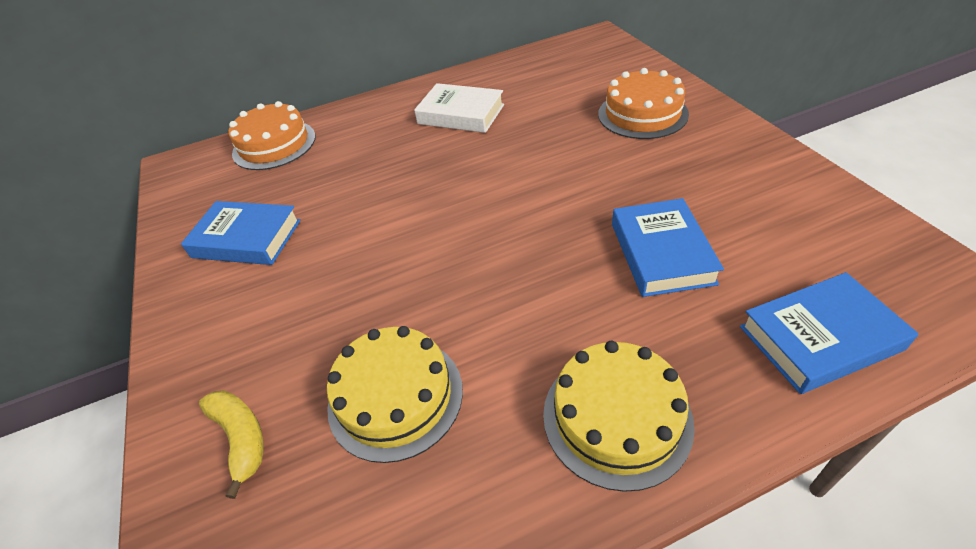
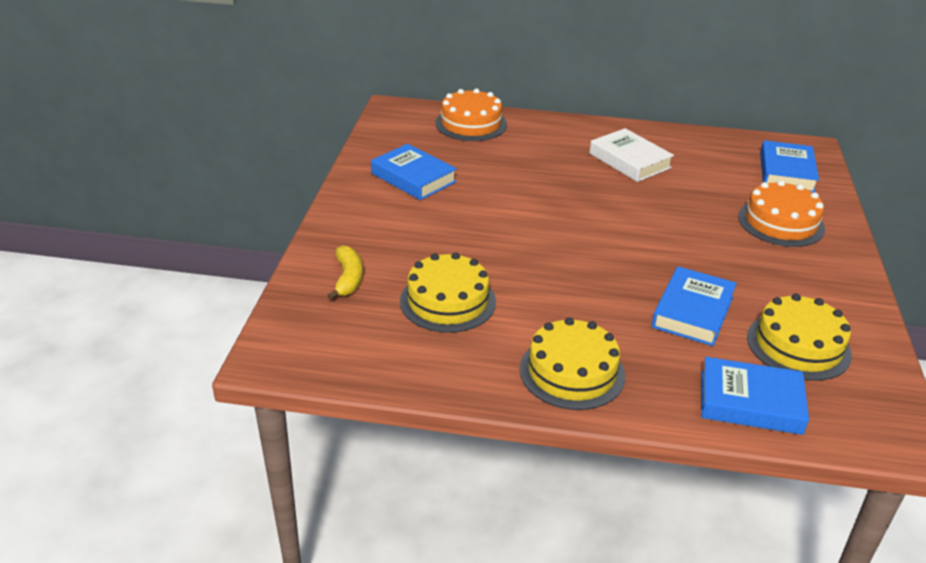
camera: 25 degrees right, 10 degrees down
none -> yellow cake [747,294,852,381]
none -> blue book [760,140,819,193]

